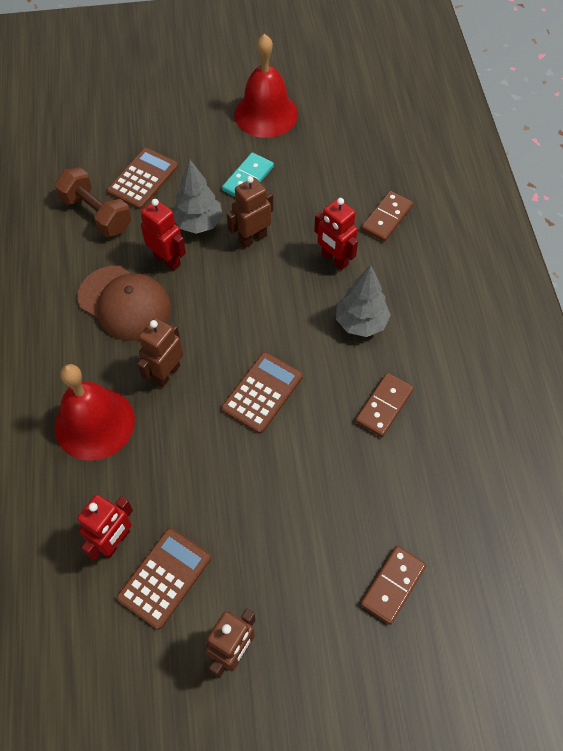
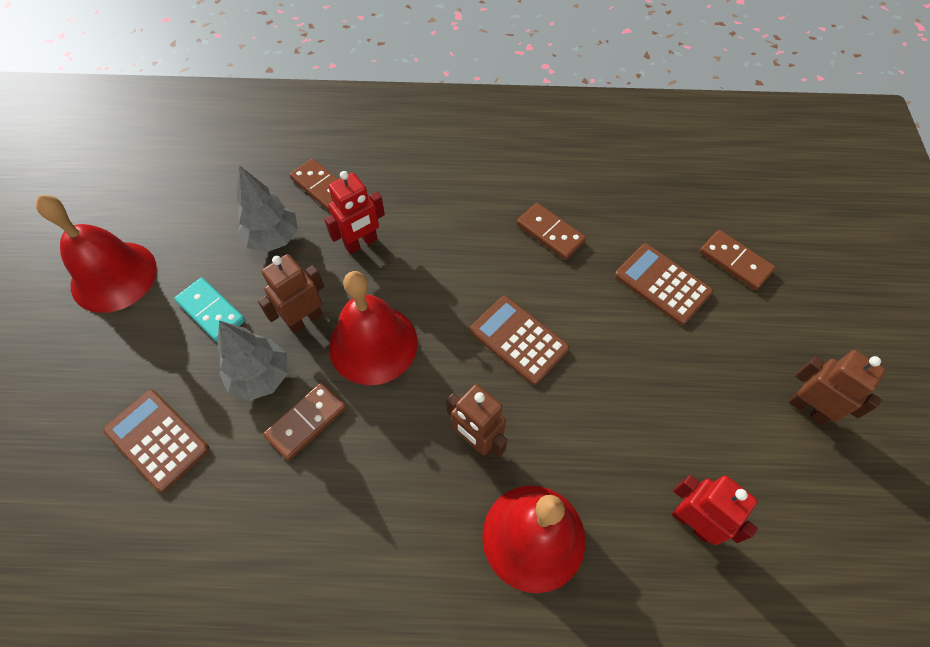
camera: 80 degrees left, 0 degrees up
brown dumbbell [55,167,131,237] -> none
brown cap [77,266,171,341] -> none
brown calculator [117,528,211,629] -> brown calculator moved to [615,244,713,325]
red robot [141,199,186,271] -> brown domino [263,382,346,461]
brown robot [227,176,273,248] -> brown robot turned 75 degrees clockwise [258,254,324,334]
grey tree [336,265,391,337] -> grey tree moved to [236,165,298,252]
none -> red bell [329,271,418,385]

